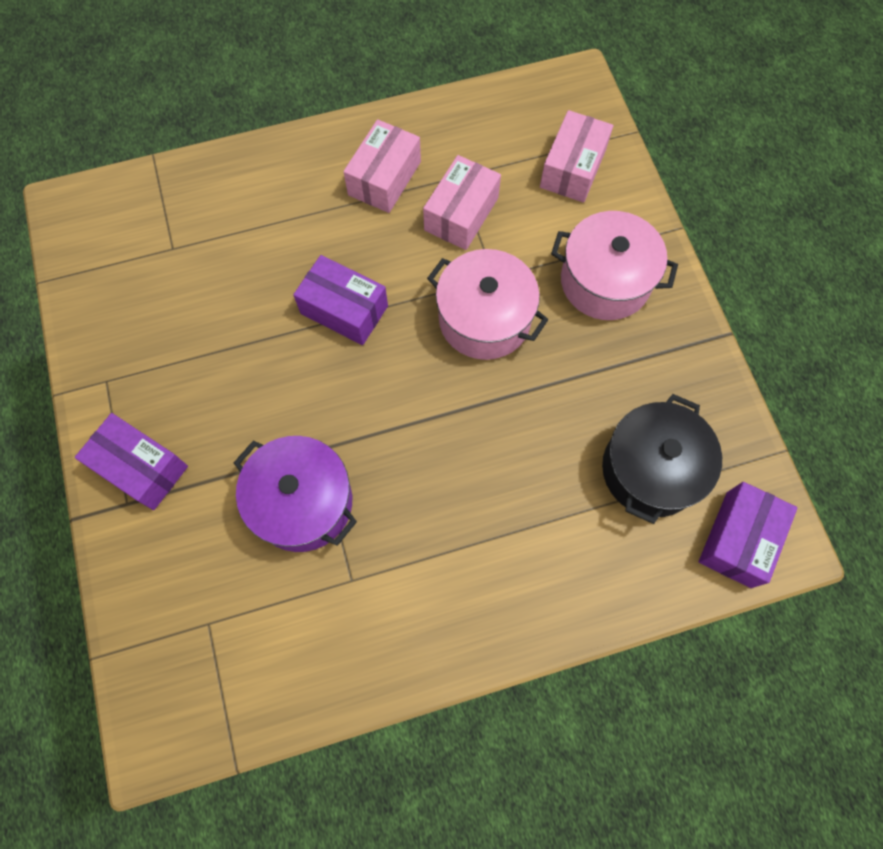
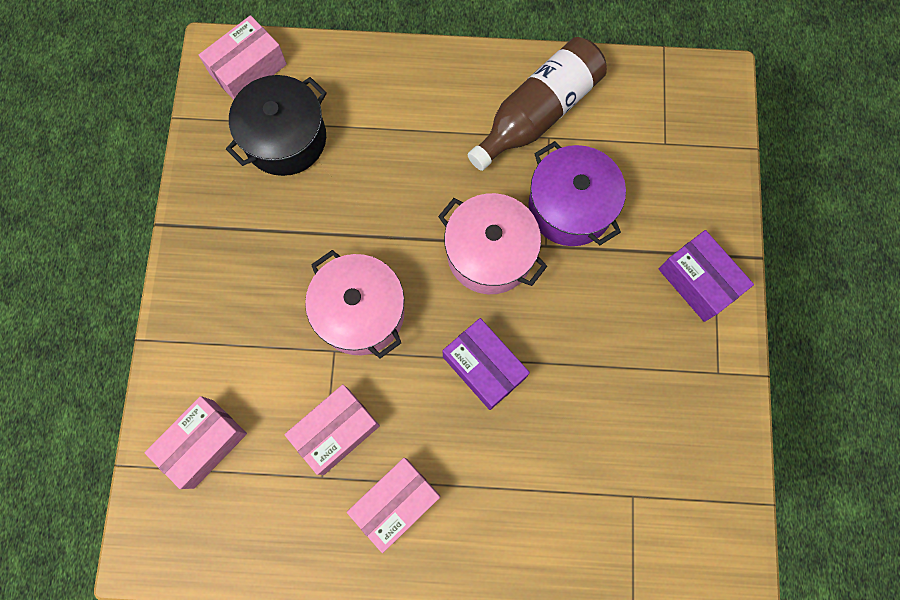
camera: 160 degrees left, 5 degrees up
pink pot [551,211,678,320] -> pink pot moved to [438,193,547,294]
purple box [699,482,797,588] -> pink box [199,15,287,100]
none -> brown bottle [468,37,607,171]

